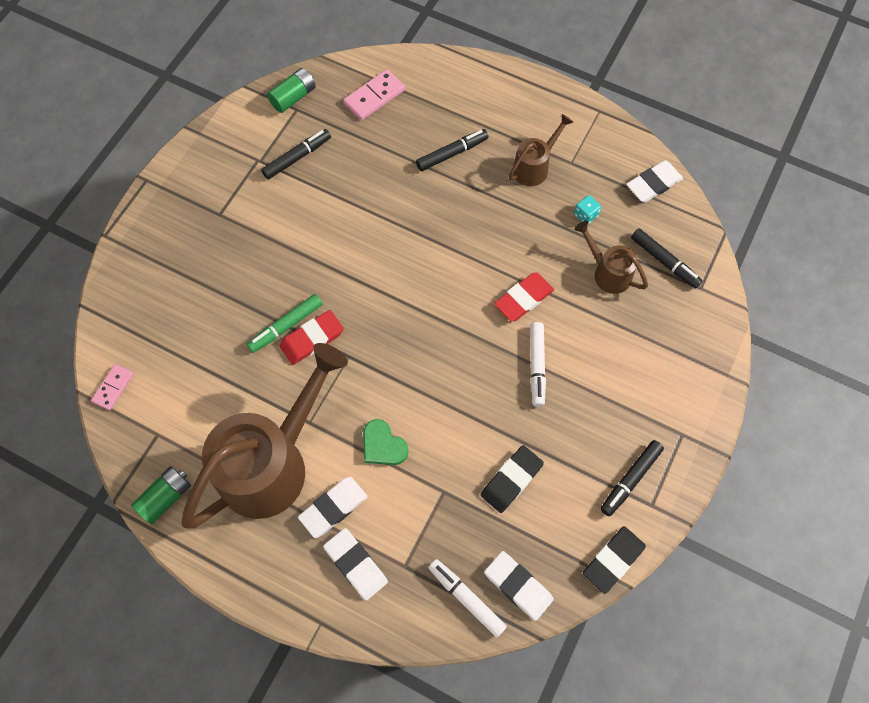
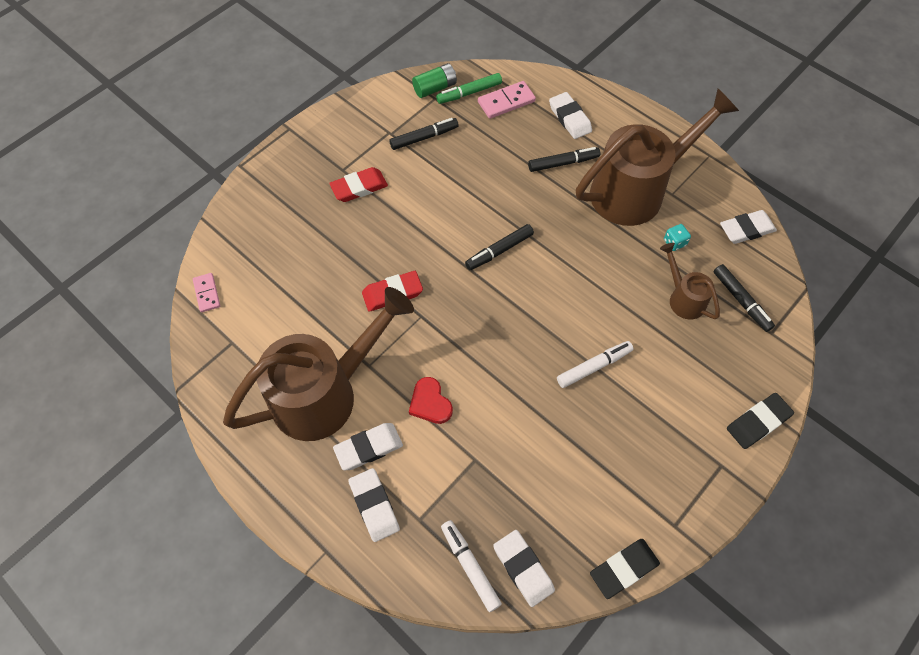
camera: 15 degrees right, 5 degrees down
pink domino [91,364,134,410] -> pink domino turned 60 degrees counterclockwise [193,273,220,312]
green battery [131,466,191,525] -> none
green marker [247,294,322,353] -> green marker moved to [436,73,502,104]
green heart [363,419,408,465] -> red heart [409,377,453,424]
black eraser [481,445,544,513] -> black eraser moved to [727,393,794,449]
red eraser [494,273,554,321] -> red eraser moved to [329,167,388,202]
brown watering can [508,114,573,186] -> brown watering can [576,89,739,226], size x2.15
white marker [530,322,546,407] -> white marker turned 135 degrees counterclockwise [557,341,633,388]
black marker [601,440,664,516] -> black marker moved to [465,224,534,270]
none -> white eraser [549,92,592,139]

